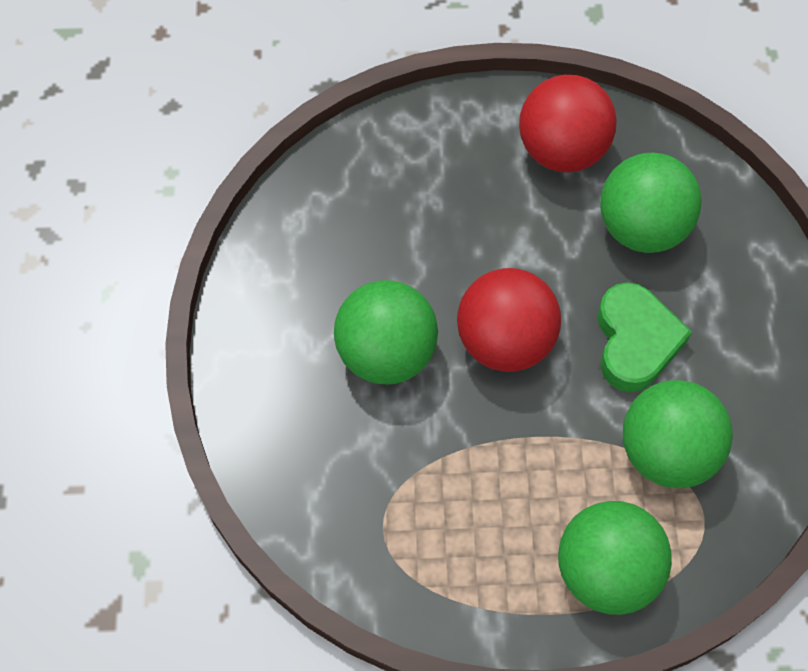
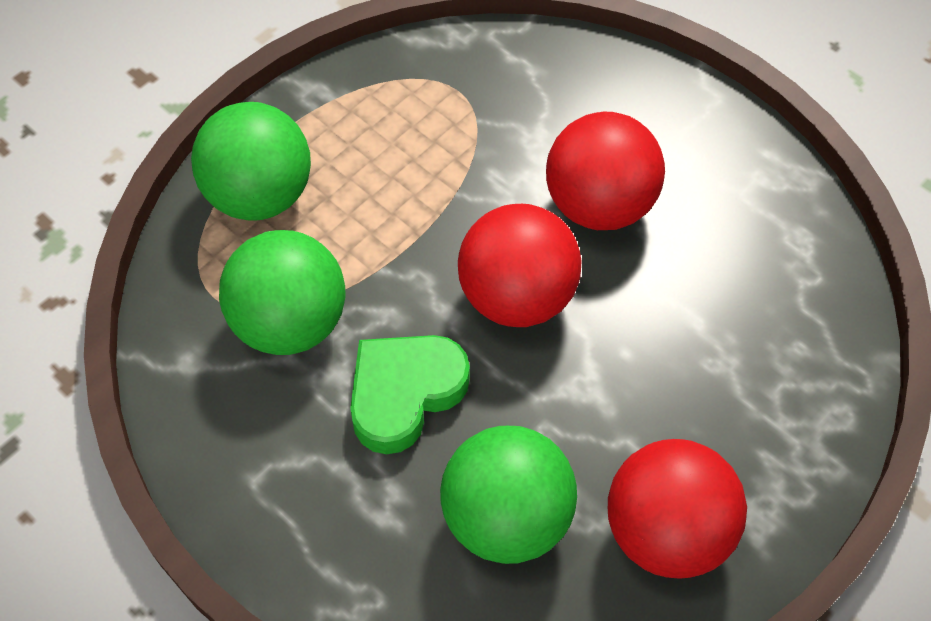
camera: 135 degrees right, 5 degrees down
green ball [334,280,438,385] -> red ball [546,112,665,230]
green heart [597,282,692,392] -> green heart turned 90 degrees clockwise [350,335,470,454]

